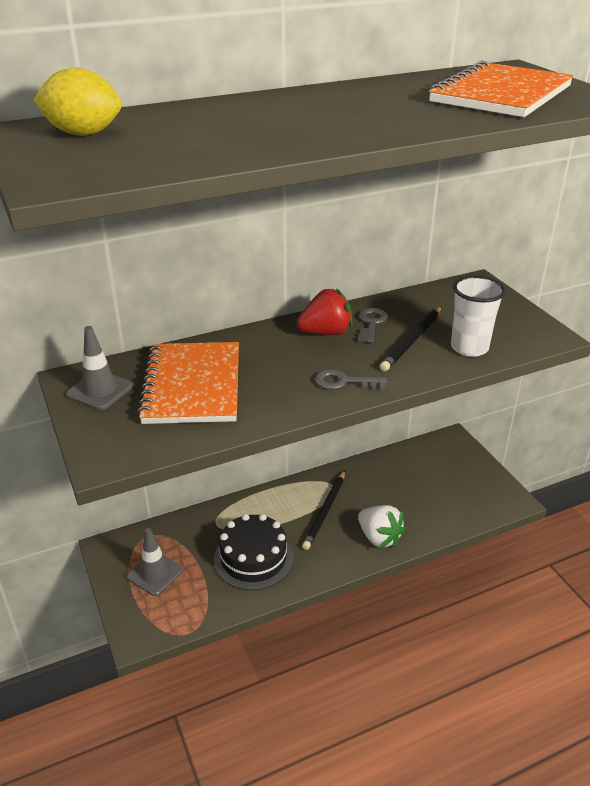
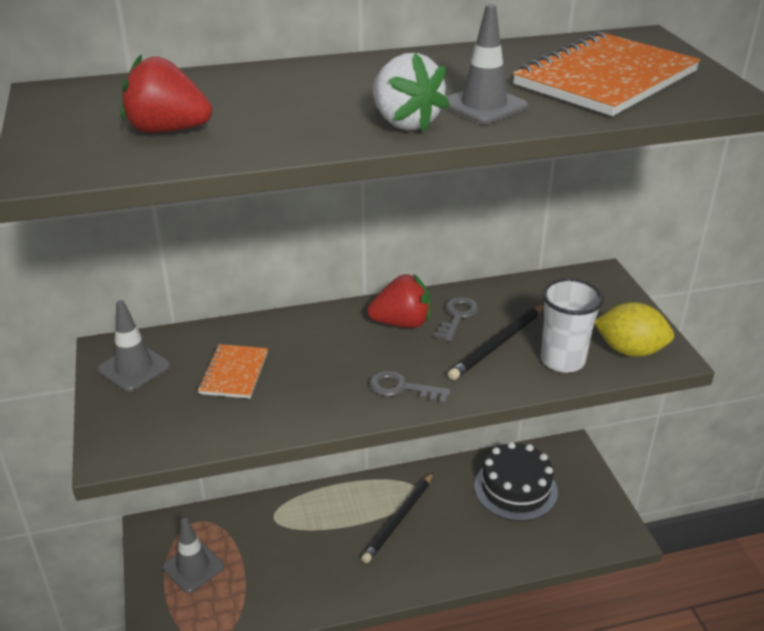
camera: 10 degrees right, 0 degrees up
yellow lemon [34,68,122,136] -> yellow lemon moved to [594,302,674,357]
orange notebook [137,342,239,424] -> orange notebook [198,344,268,399], size x0.52
black cake [214,514,293,590] -> black cake moved to [474,442,558,521]
white strawberry [358,505,406,548] -> white strawberry moved to [373,53,450,132]
none -> red strawberry [121,54,212,133]
none -> grey traffic cone [446,4,528,124]

